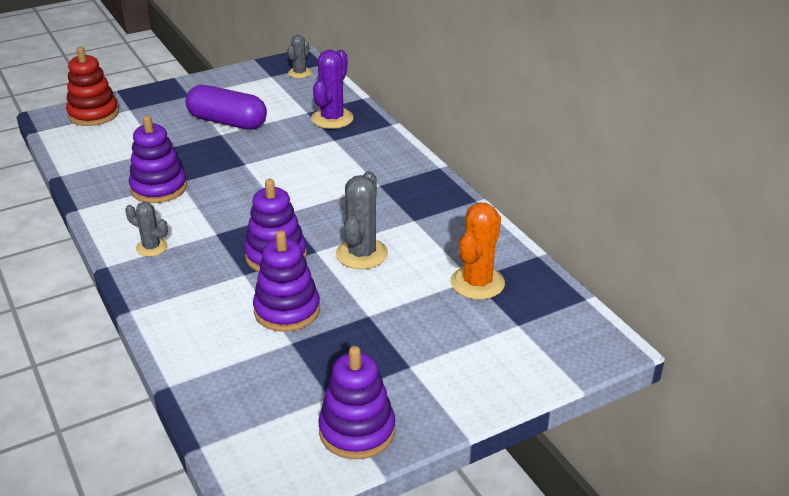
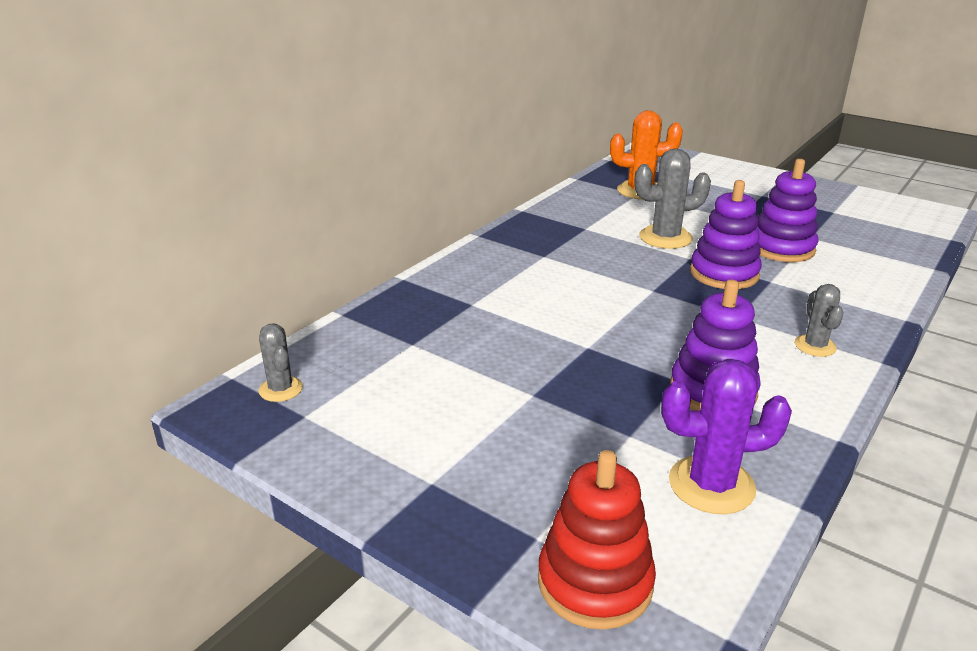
camera: 115 degrees left, 5 degrees down
purple capsule [186,85,267,130] -> none
grey cactus [287,35,312,78] -> grey cactus turned 60 degrees clockwise [258,323,303,402]
purple cactus [311,50,354,129] -> purple cactus moved to [661,359,792,514]
purple stacking toy [318,346,395,459] -> none

